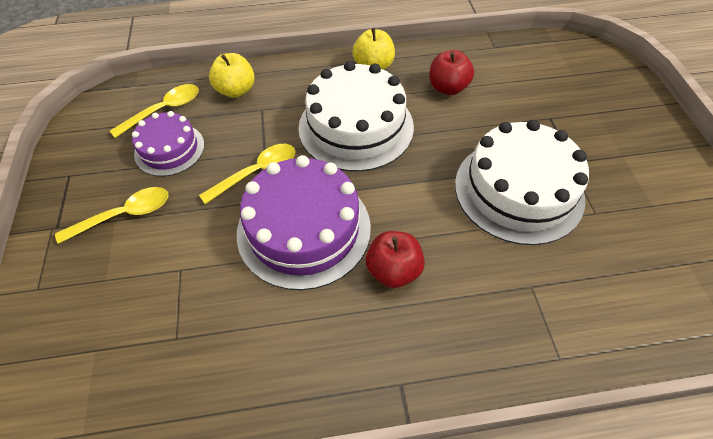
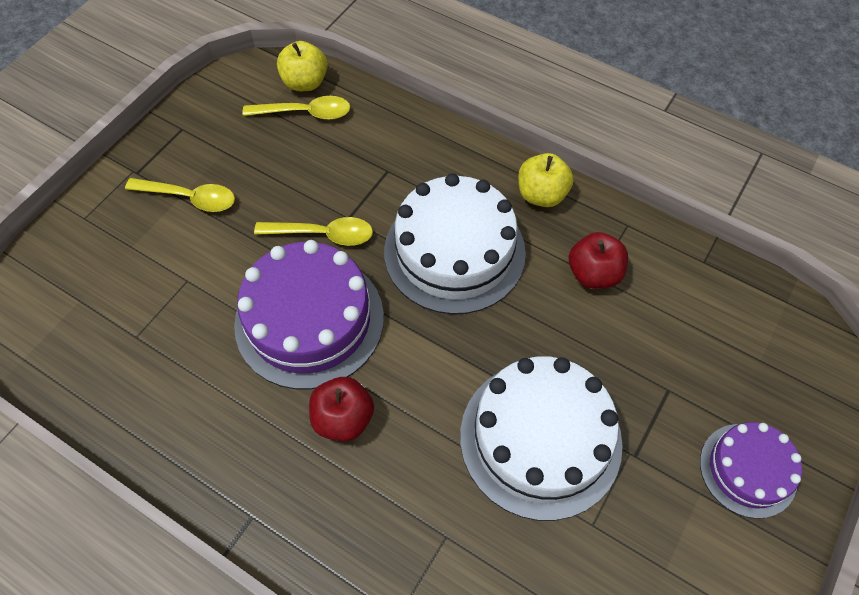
camera: 40 degrees right, 5 degrees up
purple cake [132,111,204,176] -> purple cake moved to [700,422,802,519]
yellow apple [209,53,255,98] -> yellow apple moved to [277,41,328,91]

